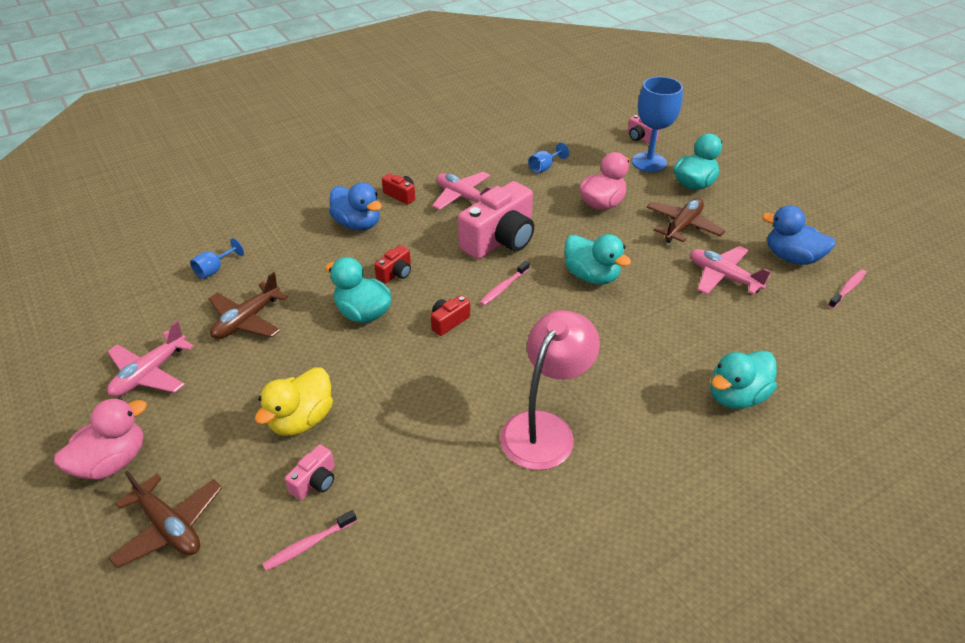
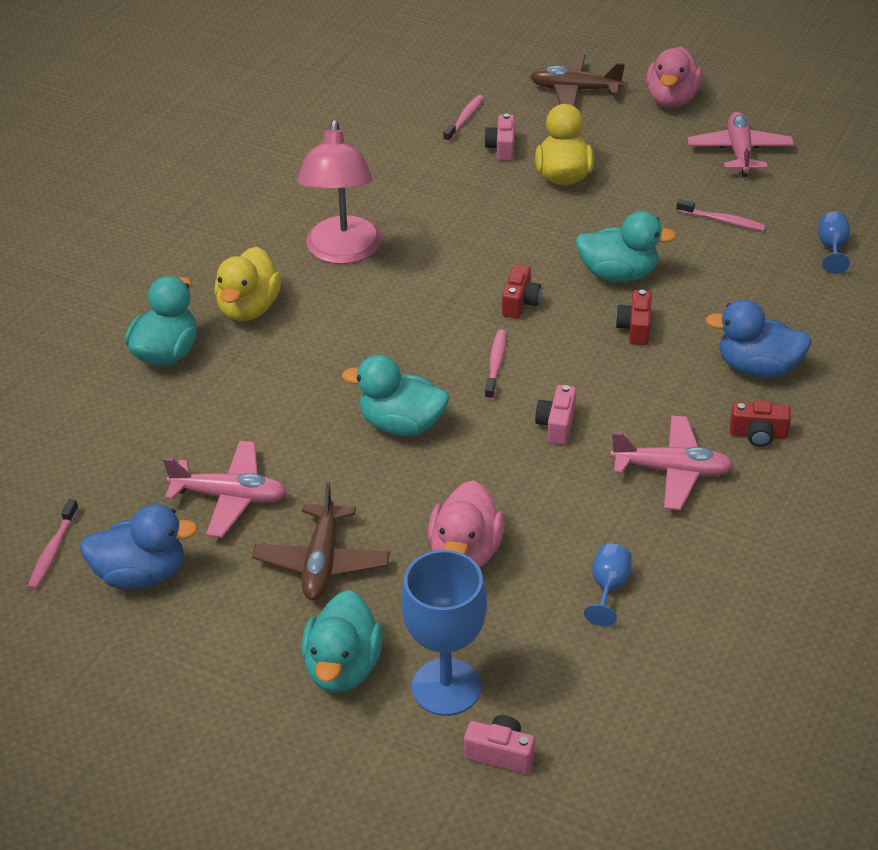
camera: 150 degrees right, 0 degrees up
brown plane [208,272,288,339] -> pink toothbrush [676,199,766,231]
pink camera [458,181,534,259] -> pink camera [535,385,576,445], size x0.46
none -> yellow duck [214,247,281,321]

